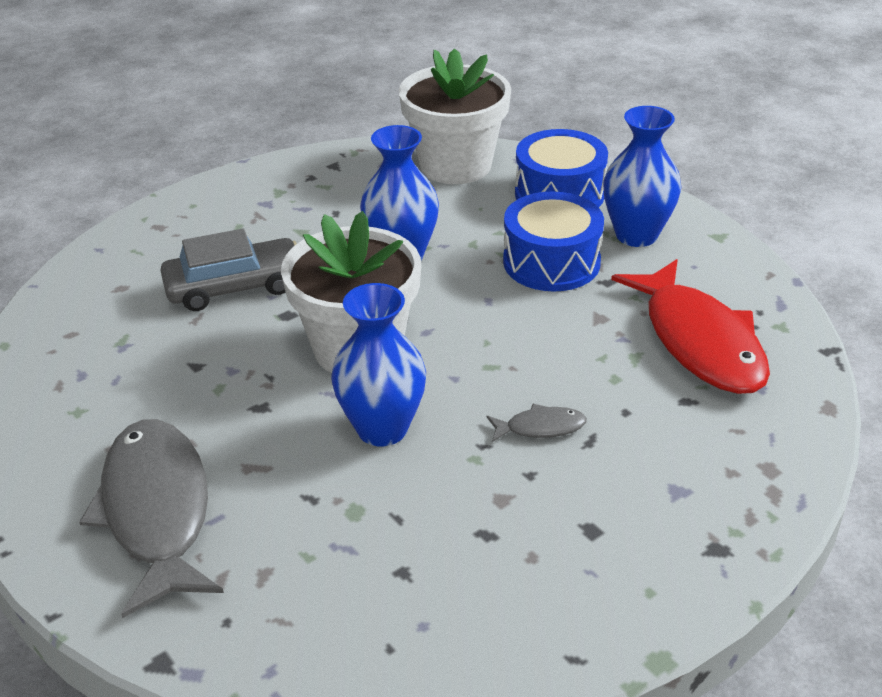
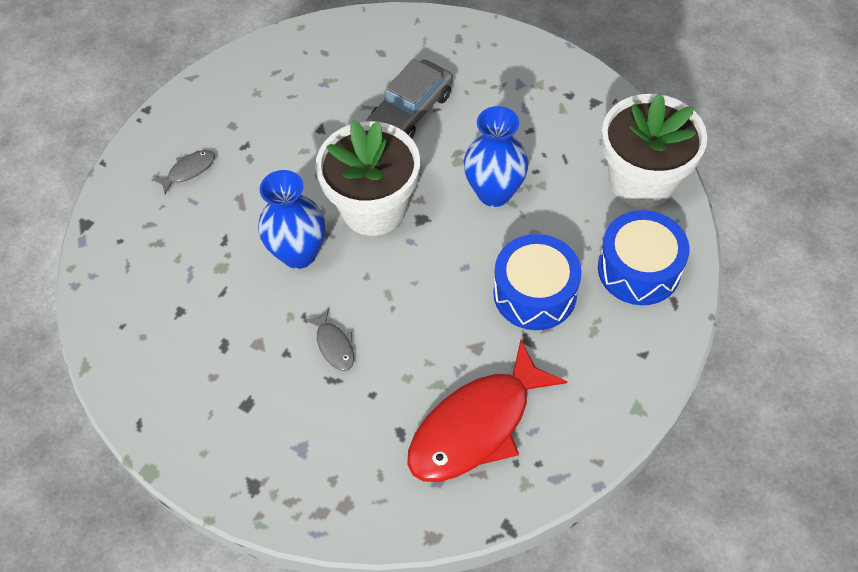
camera: 70 degrees right, 20 degrees up
grey fish [79,419,224,618] -> grey fish [152,150,215,195], size x0.42
grey car [161,229,297,311] -> grey car turned 75 degrees clockwise [366,59,453,138]
blue vase [603,106,681,247] -> none

